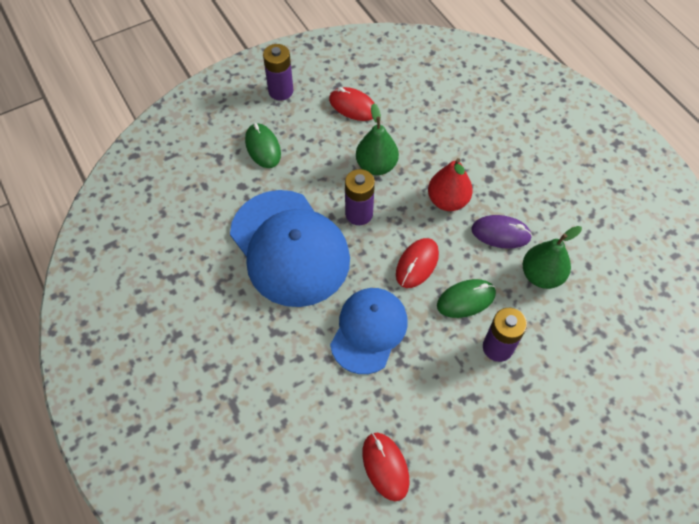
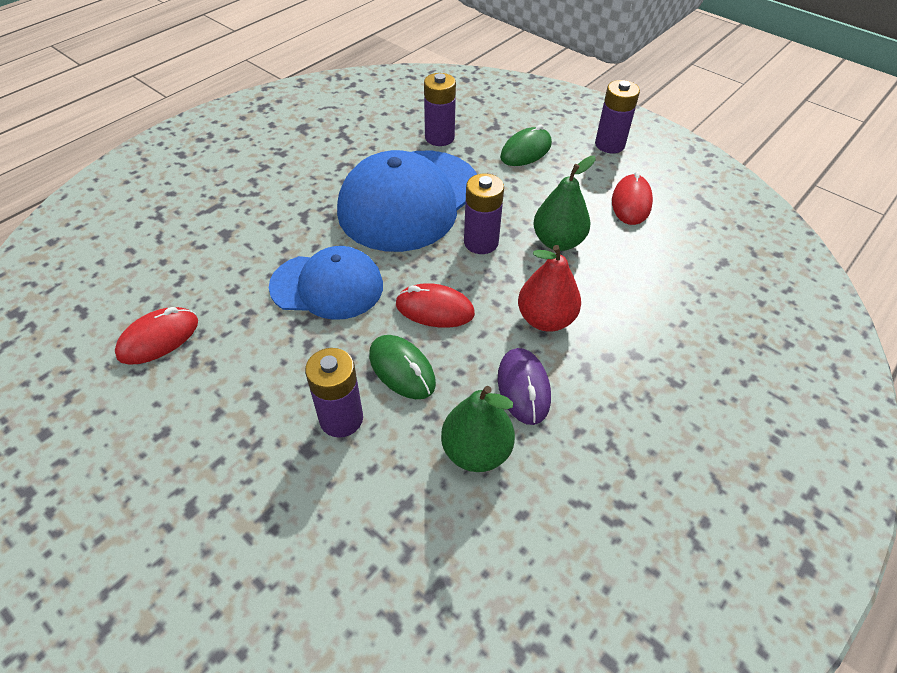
camera: 70 degrees right, 10 degrees down
none -> purple battery [424,73,456,146]

